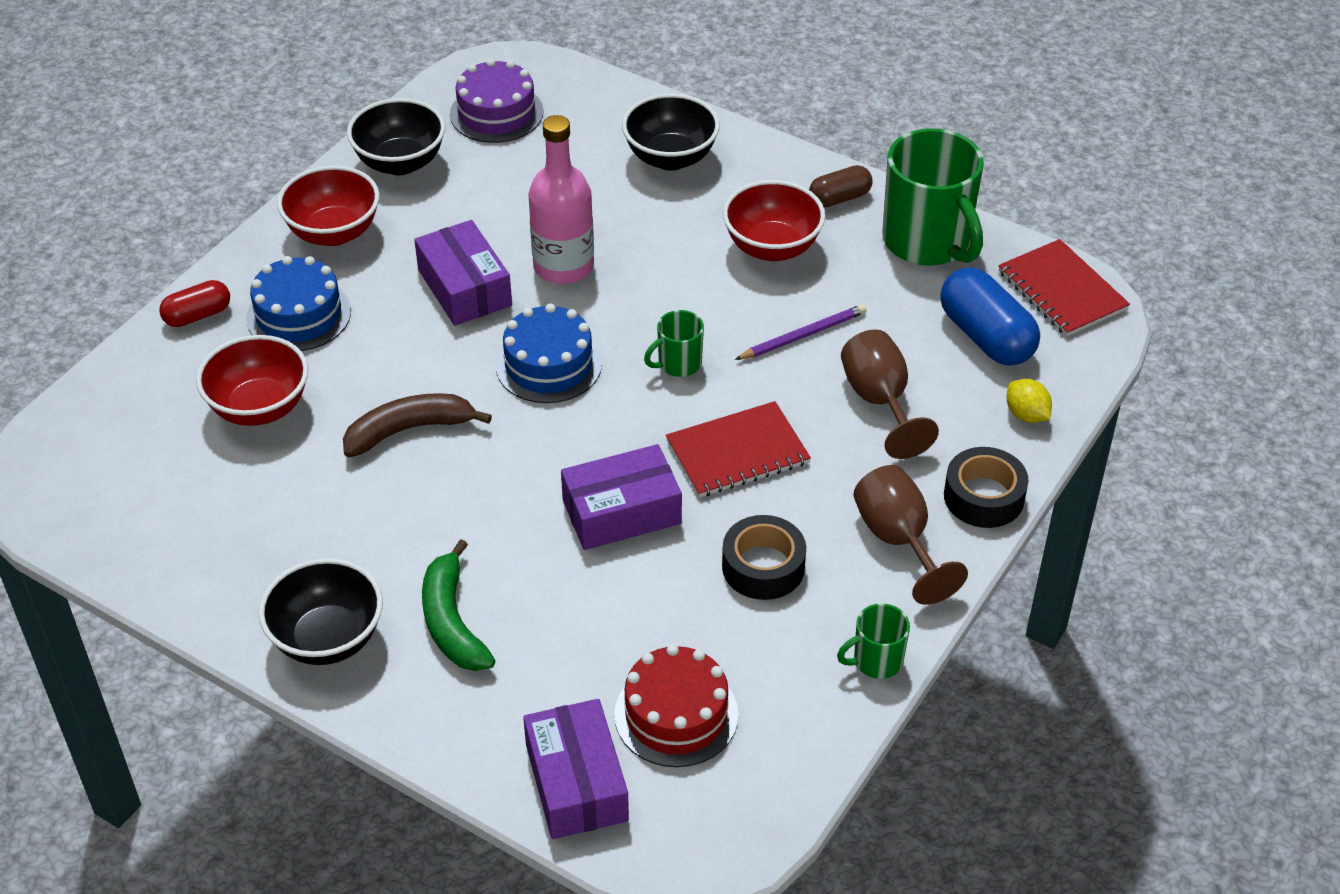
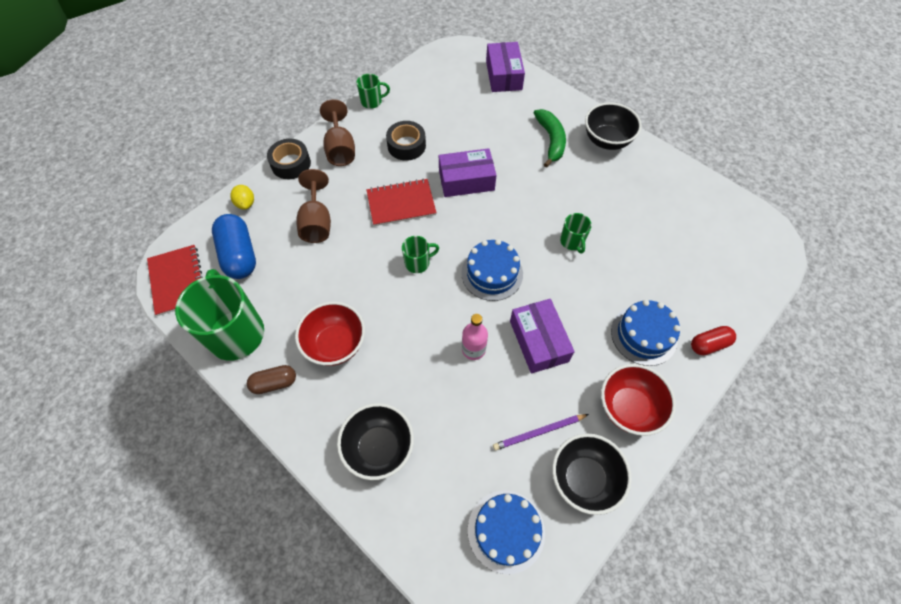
camera: 170 degrees left, 15 degrees up
red bowl [196,335,308,426] -> none
brown banana [343,393,492,457] -> green mug [560,213,592,254]
purple cake [450,59,543,143] -> blue cake [468,491,545,574]
pink bottle [528,115,594,284] -> pink bottle [462,314,488,360], size x0.60
red cake [614,644,738,767] -> none
purple pencil [735,304,866,360] -> purple pencil moved to [493,414,589,450]

